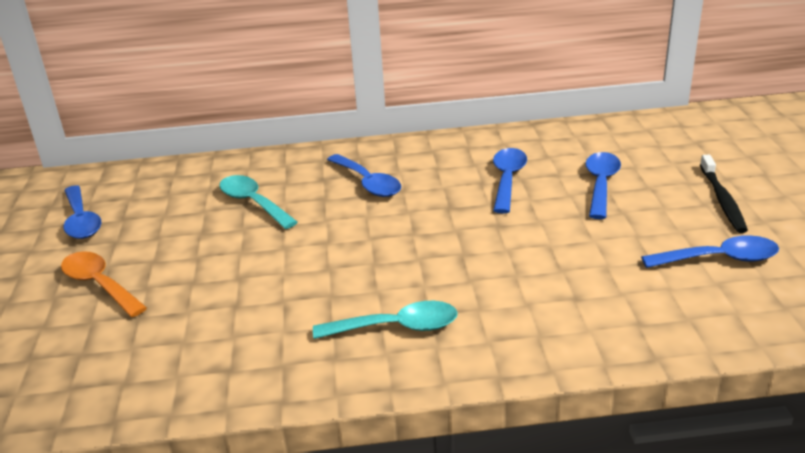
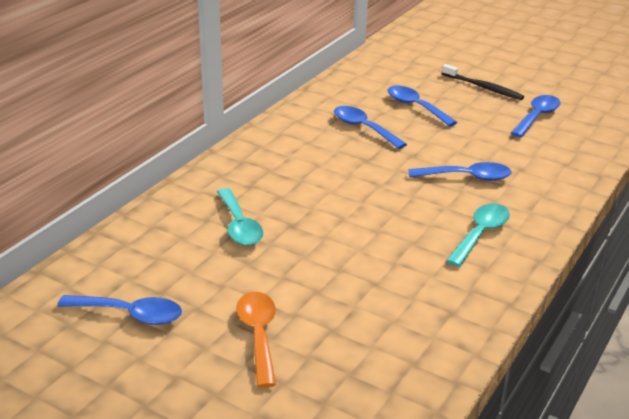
camera: 55 degrees left, 0 degrees up
orange spoon [61,252,147,317] -> orange spoon turned 90 degrees clockwise [236,292,276,388]
turquoise spoon [219,175,298,229] -> turquoise spoon turned 105 degrees counterclockwise [217,188,264,246]
blue spoon [327,154,401,197] -> blue spoon moved to [408,162,512,181]

